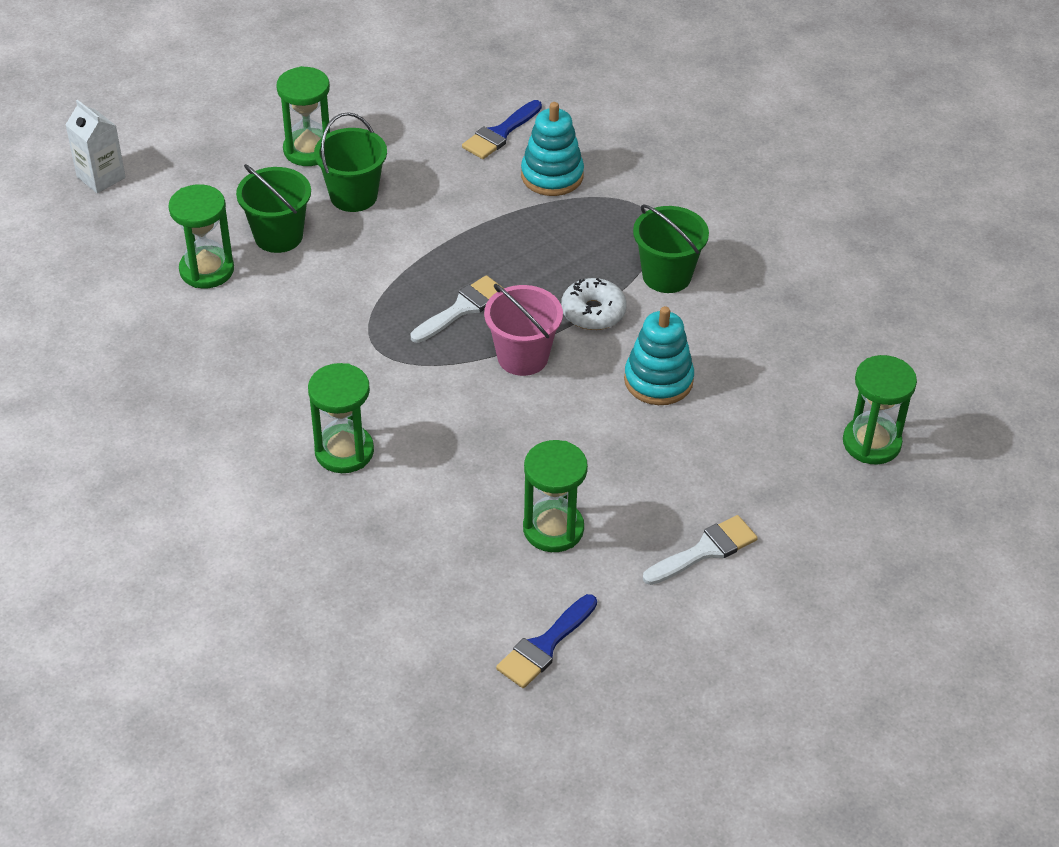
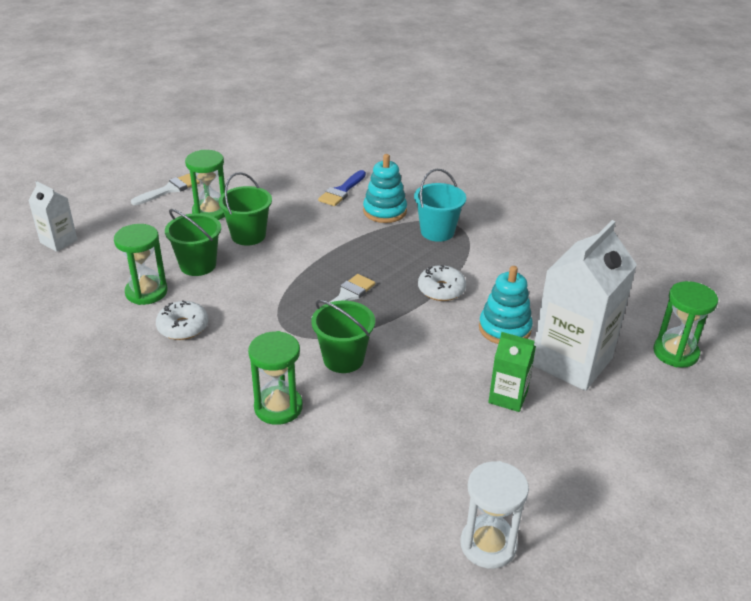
camera: 10 degrees left, 10 degrees down
pink bucket [484,284,563,376] -> none
blue brush [496,594,597,688] -> white hourglass [460,461,529,569]
green hourglass [523,440,588,552] -> none
green bucket [633,204,709,293] -> green bucket moved to [311,300,375,373]
white brush [643,515,758,585] -> white brush moved to [131,174,200,205]
none -> white donut [156,301,208,340]
none -> turquoise bucket [414,169,466,242]
none -> green carton [488,332,536,412]
none -> white carton [533,220,637,391]

